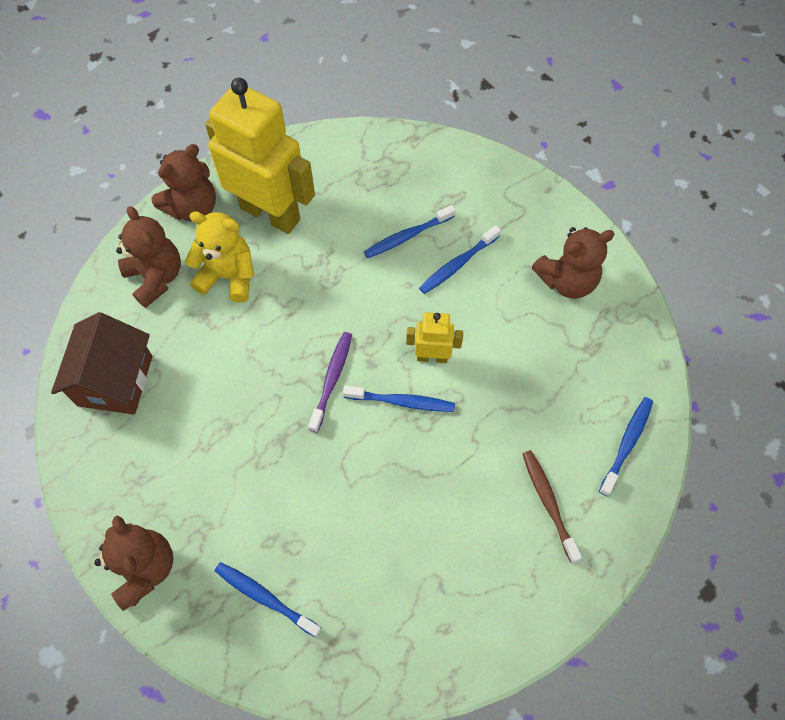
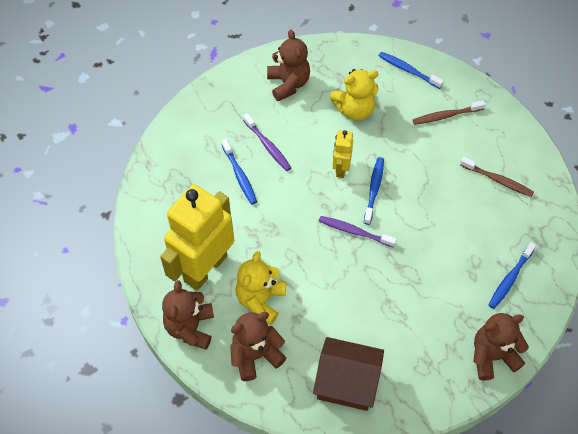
camera: 85 degrees left, 5 degrees down
brown teddy bear [151,144,216,222] -> brown teddy bear turned 135 degrees counterclockwise [162,280,214,350]
blue toothbrush [419,225,501,294] -> purple toothbrush [243,113,292,171]
none -> yellow teddy bear [330,69,378,121]
none -> brown toothbrush [460,157,534,197]

